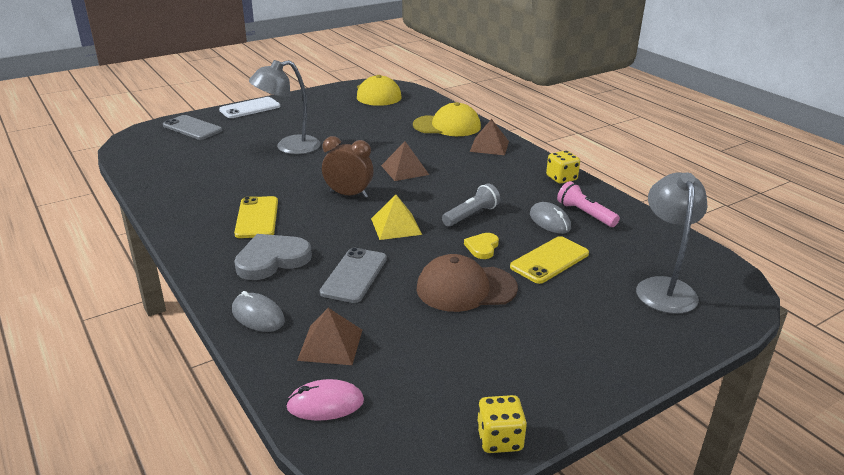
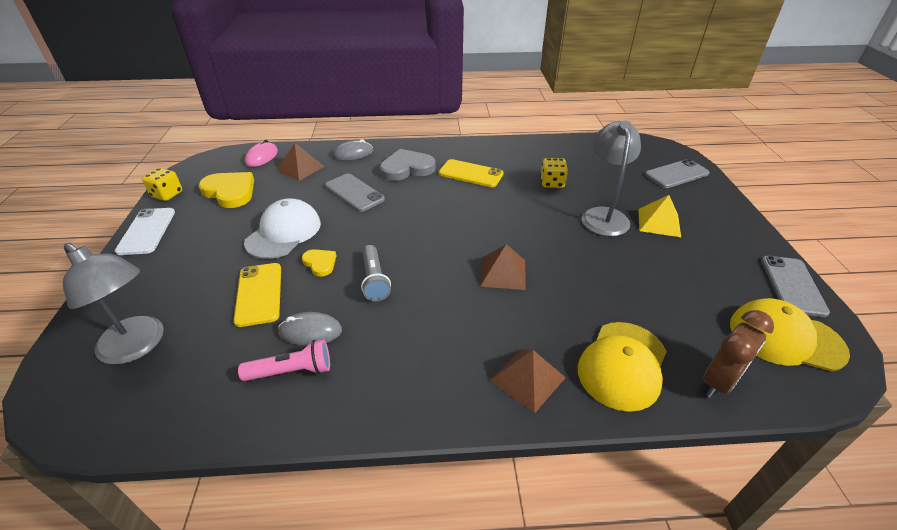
camera: 120 degrees right, 10 degrees up
white phone [219,97,280,118] -> white phone moved to [115,208,175,255]
grey heart [234,234,312,280] -> grey heart turned 105 degrees counterclockwise [380,149,436,181]
brown clock [322,136,374,198] -> brown clock moved to [703,310,774,398]
yellow pyramid [371,195,422,240] -> yellow pyramid moved to [638,195,681,237]
brown cap [417,254,518,312] -> white cap [244,198,321,259]
yellow dice [546,151,580,184] -> yellow dice moved to [540,158,568,188]
none -> yellow heart [199,172,254,208]
none -> grey phone [761,256,830,317]

